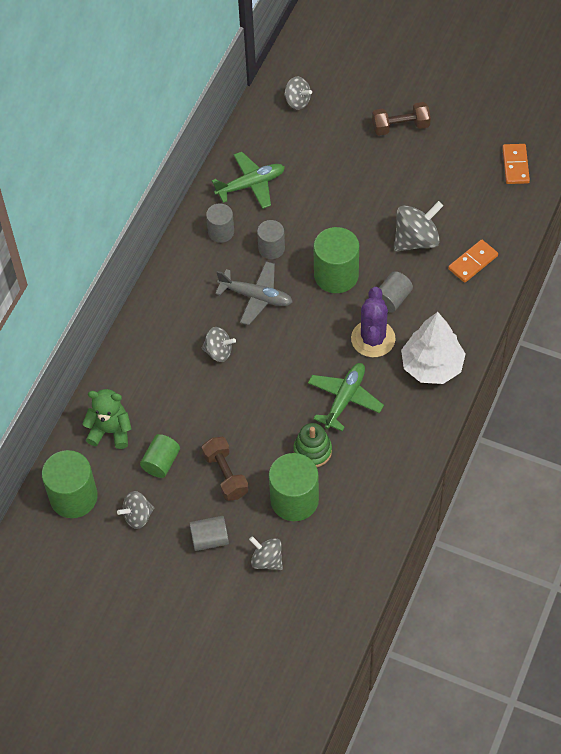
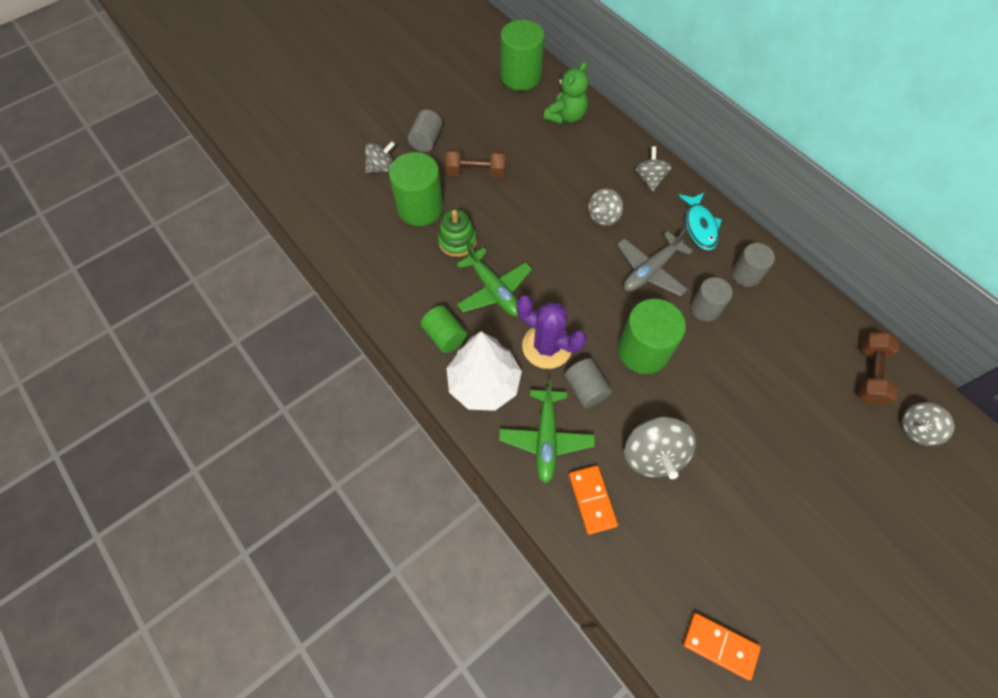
camera: 115 degrees right, 5 degrees up
grey spinning top [117,491,154,529] -> grey spinning top moved to [635,146,672,192]
green cylinder [140,434,180,478] -> green cylinder moved to [421,306,467,353]
green plane [212,152,285,209] -> green plane moved to [499,380,595,484]
brown dumbbell [372,102,431,136] -> brown dumbbell moved to [858,332,899,406]
none -> turquoise fish [678,192,722,250]

